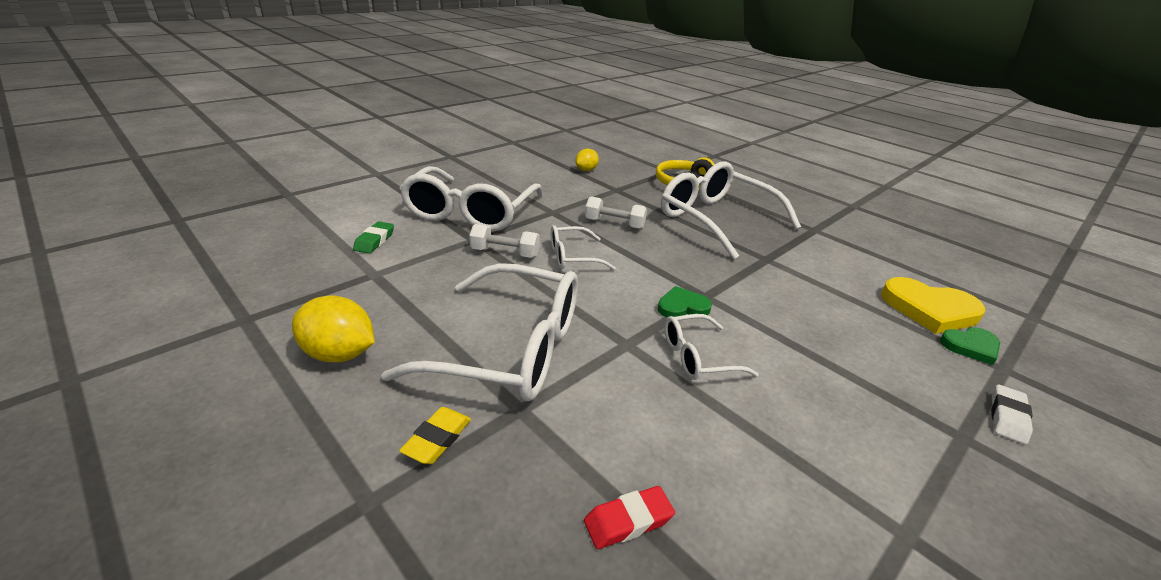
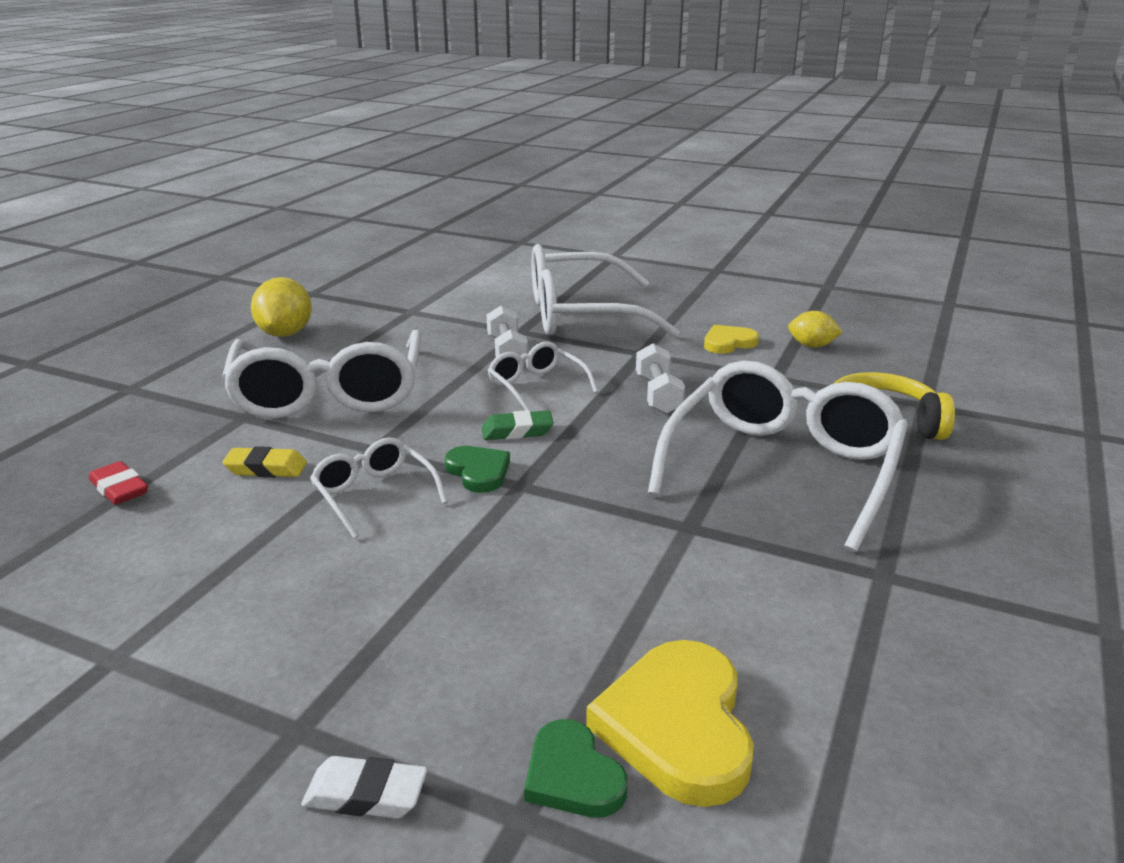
camera: 70 degrees right, 5 degrees down
green eraser [353,221,394,254] -> green eraser moved to [481,410,554,440]
yellow eraser [399,407,471,464] -> yellow eraser moved to [222,446,307,477]
none -> yellow heart [704,325,759,354]

